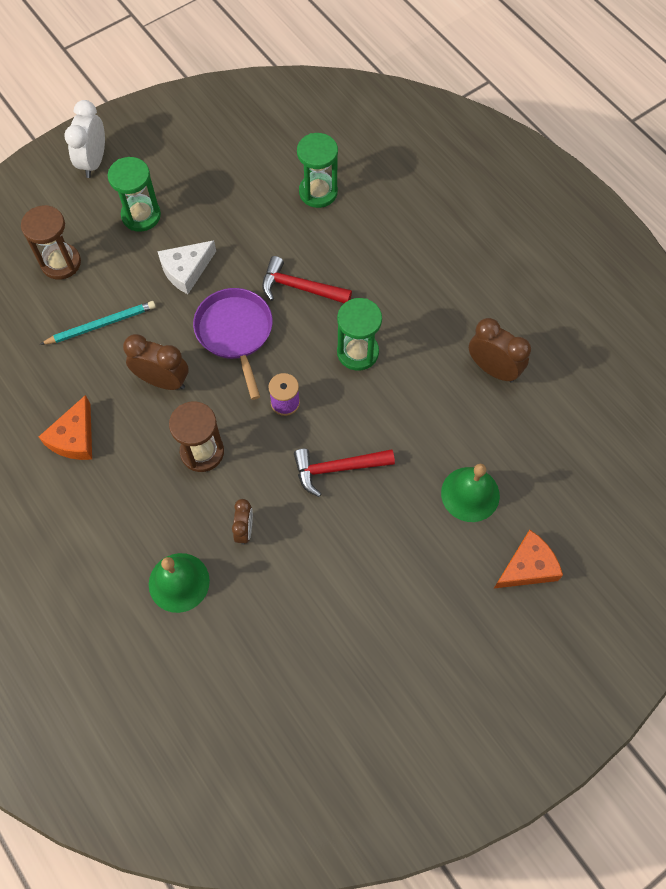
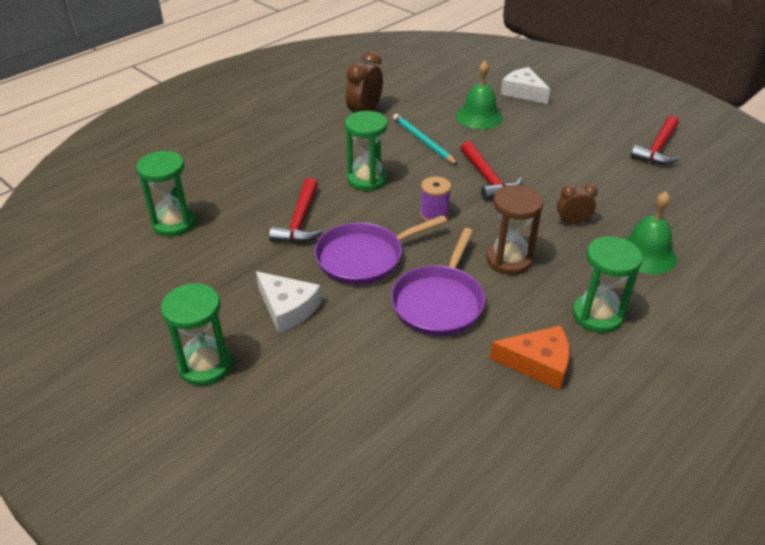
camera: 100 degrees left, 25 degrees down
brown hourglass [21,205,81,280] -> none
turquoise pencil [40,301,156,345] -> turquoise pencil moved to [393,114,458,165]
white clock [64,100,105,178] -> none
brown clock [123,334,189,390] -> purple pan [391,228,485,336]
orange cheese [494,530,563,588] -> white cheese [501,67,550,104]
none -> green hourglass [573,236,642,333]
none -> red hammer [630,116,680,165]

